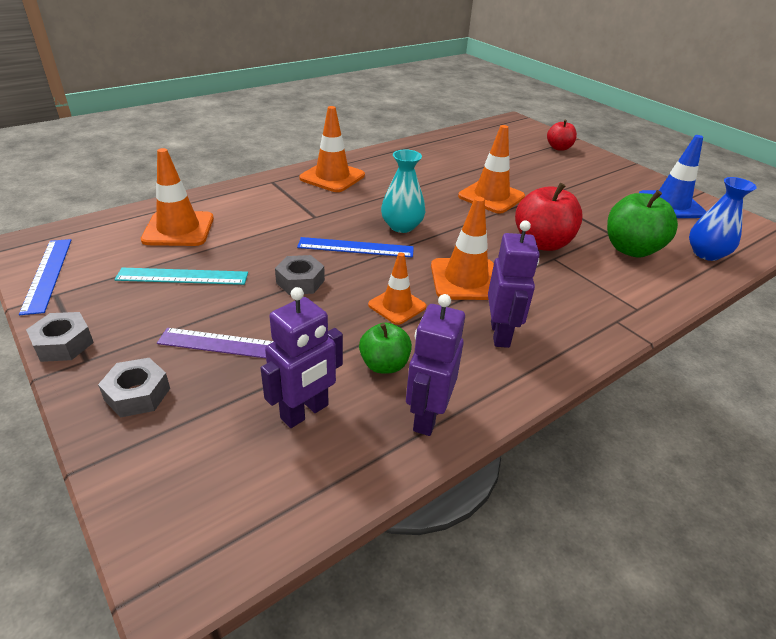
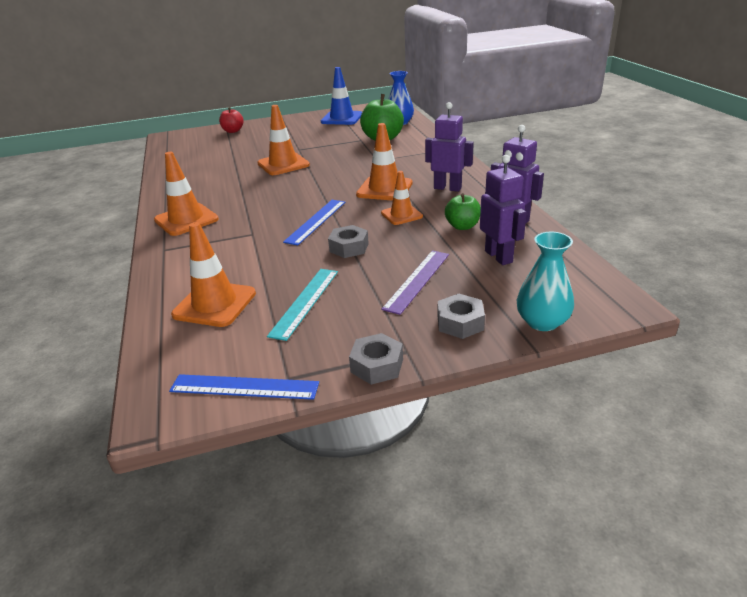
camera: 65 degrees left, 5 degrees down
turquoise vase [381,149,425,233] -> turquoise vase moved to [517,232,574,331]
red apple [515,183,583,251] -> none

